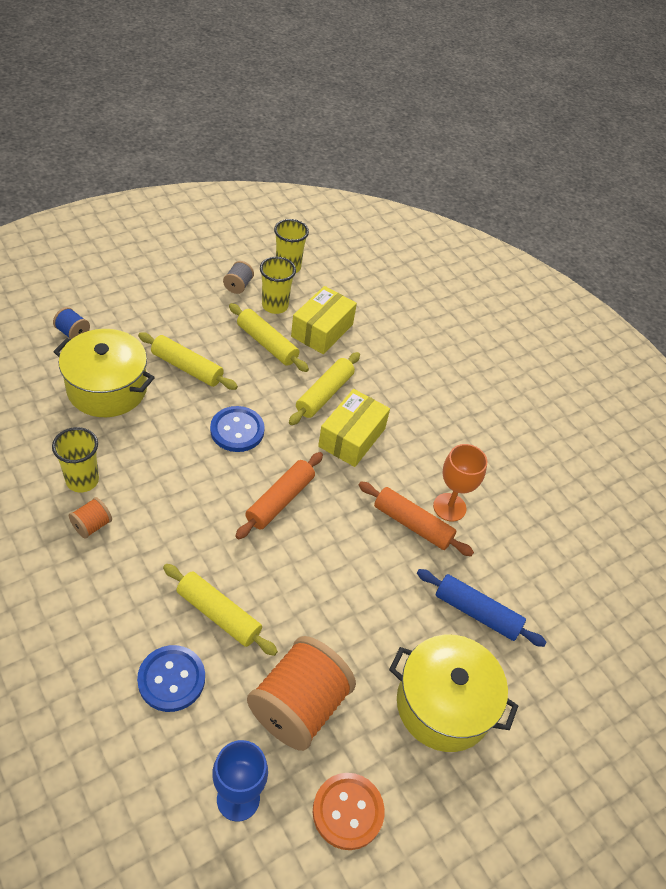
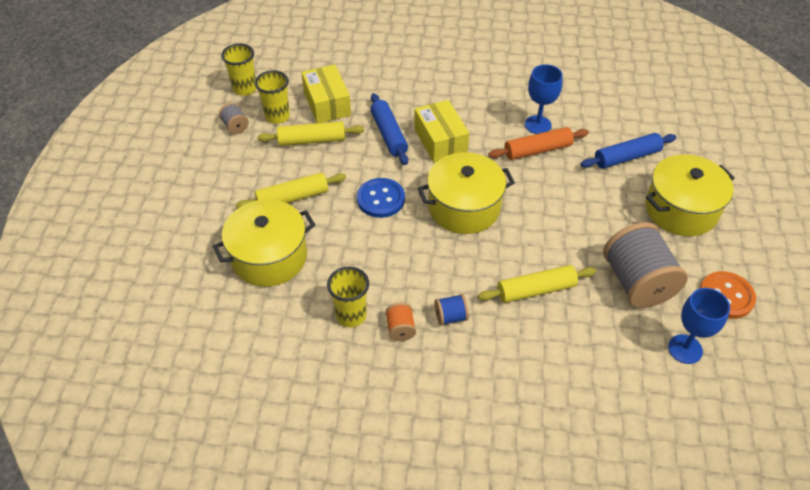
camera: 45 degrees left, 0 degrees up
blue spool [53,307,90,339] -> blue spool moved to [435,294,469,326]
blue button [137,645,205,712] -> none
orange rolling pin [235,452,323,539] -> yellow pot [418,152,515,234]
orange spool [247,636,356,751] -> grey spool [603,222,688,308]
yellow rolling pin [289,352,360,425] -> blue rolling pin [371,93,408,165]
orange goblet [433,444,487,522] -> blue goblet [525,64,563,134]

